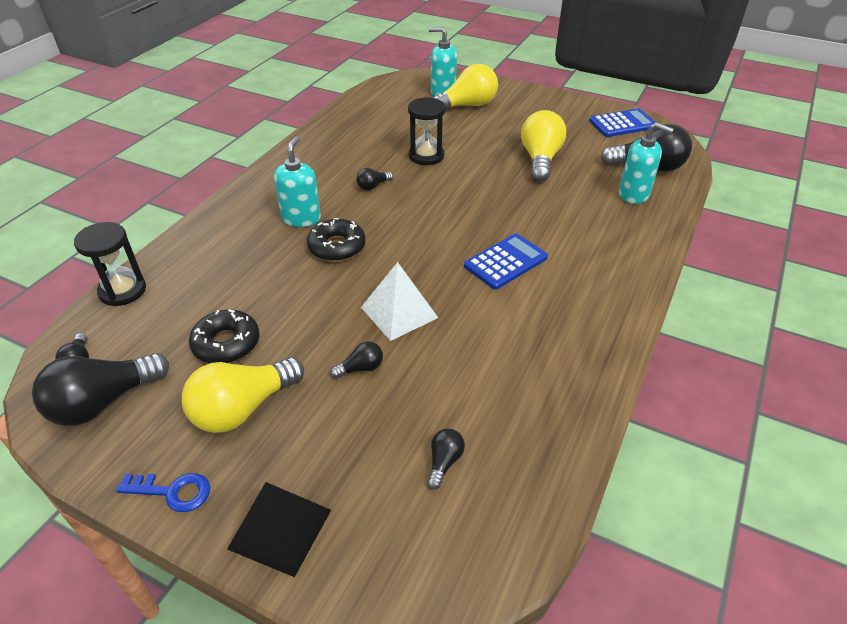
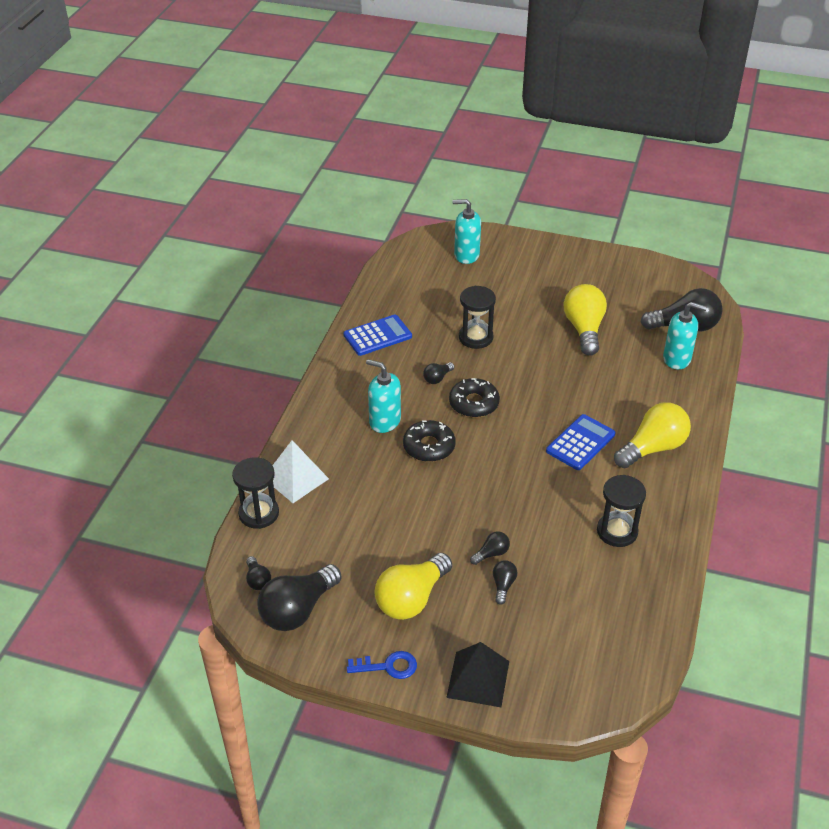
camera: 10 degrees left, 0 degrees up
black donut [189,309,260,363] -> black donut moved to [449,378,500,418]
turquoise soap dispenser [274,136,321,227] -> turquoise soap dispenser turned 60 degrees counterclockwise [366,359,401,433]
white pyramid [361,262,438,341] -> white pyramid moved to [272,440,329,503]
black light bulb [427,428,465,490] -> black light bulb moved to [493,560,517,605]
yellow light bulb [432,64,498,110] -> yellow light bulb moved to [614,402,691,468]
blue calculator [589,108,656,137] -> blue calculator moved to [343,314,412,356]
none -> black hourglass [597,475,646,547]

